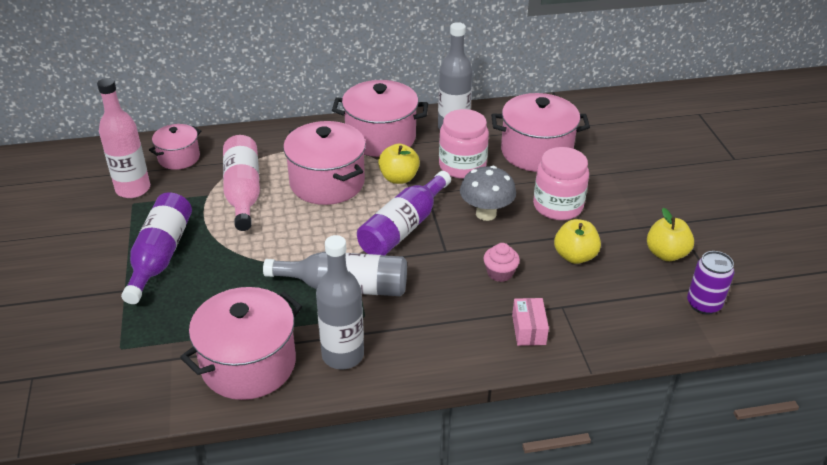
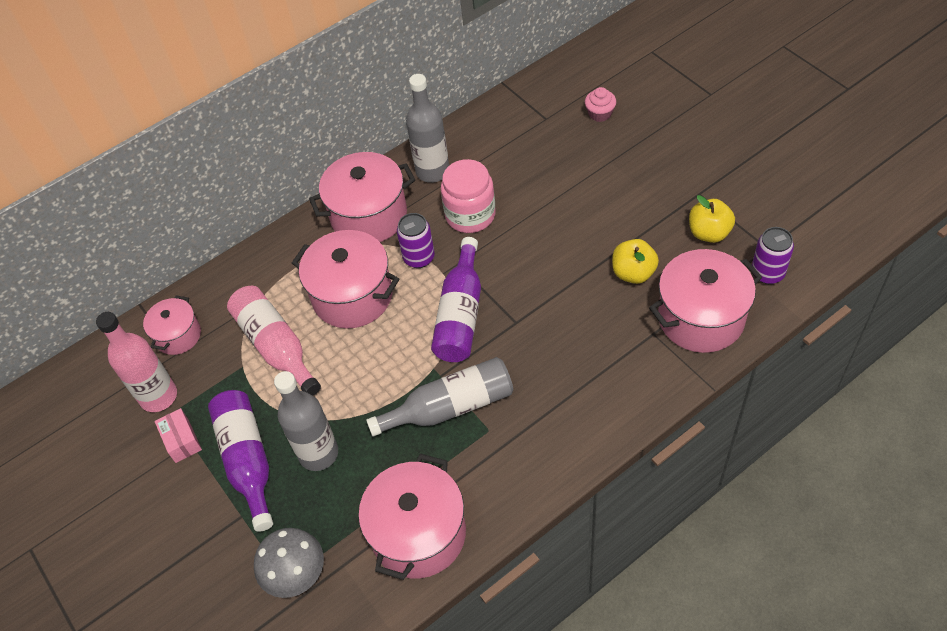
camera: 20 degrees left, 15 degrees up
grey bottle [316,235,364,369] -> grey bottle moved to [274,371,338,471]
yellow apple [378,144,420,184] -> purple can [397,213,435,268]
grey mushroom [460,166,516,221] -> grey mushroom moved to [254,528,324,598]
pink cupcake [484,243,520,282] -> pink cupcake moved to [585,87,616,122]
pink pot [491,93,590,172] -> pink pot moved to [649,249,762,353]
pink box [512,298,549,346] -> pink box moved to [155,408,202,463]
pink jar [533,147,589,220] -> none

